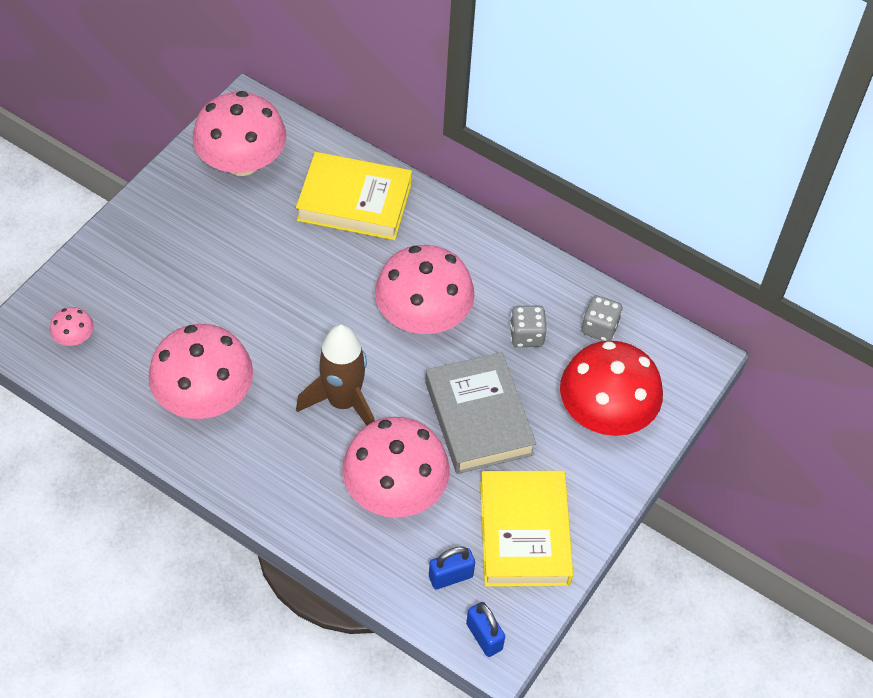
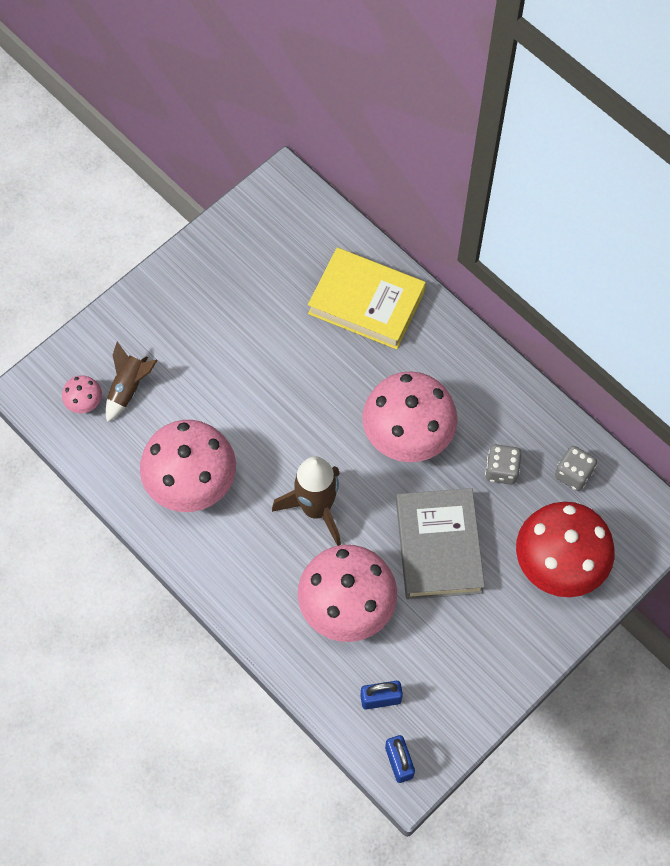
camera: 15 degrees right, 10 degrees up
pink mushroom [192,91,287,176] -> none
yellow book [480,471,573,587] -> none
none -> brown rocket [105,342,157,422]

